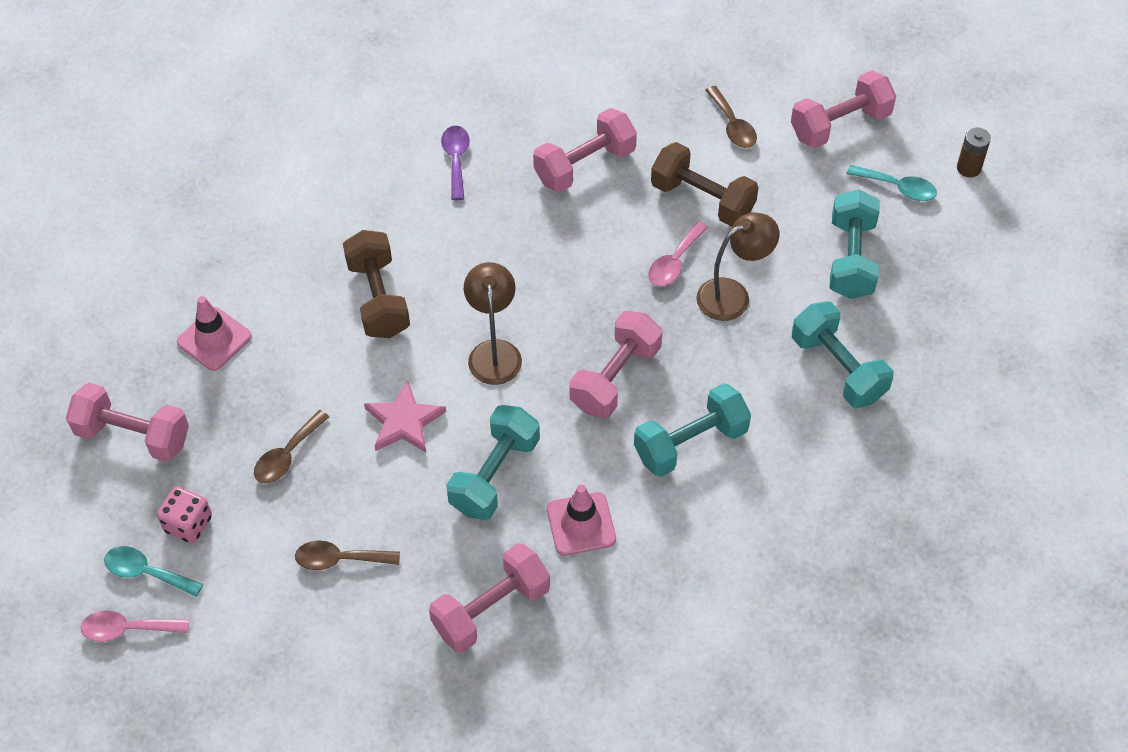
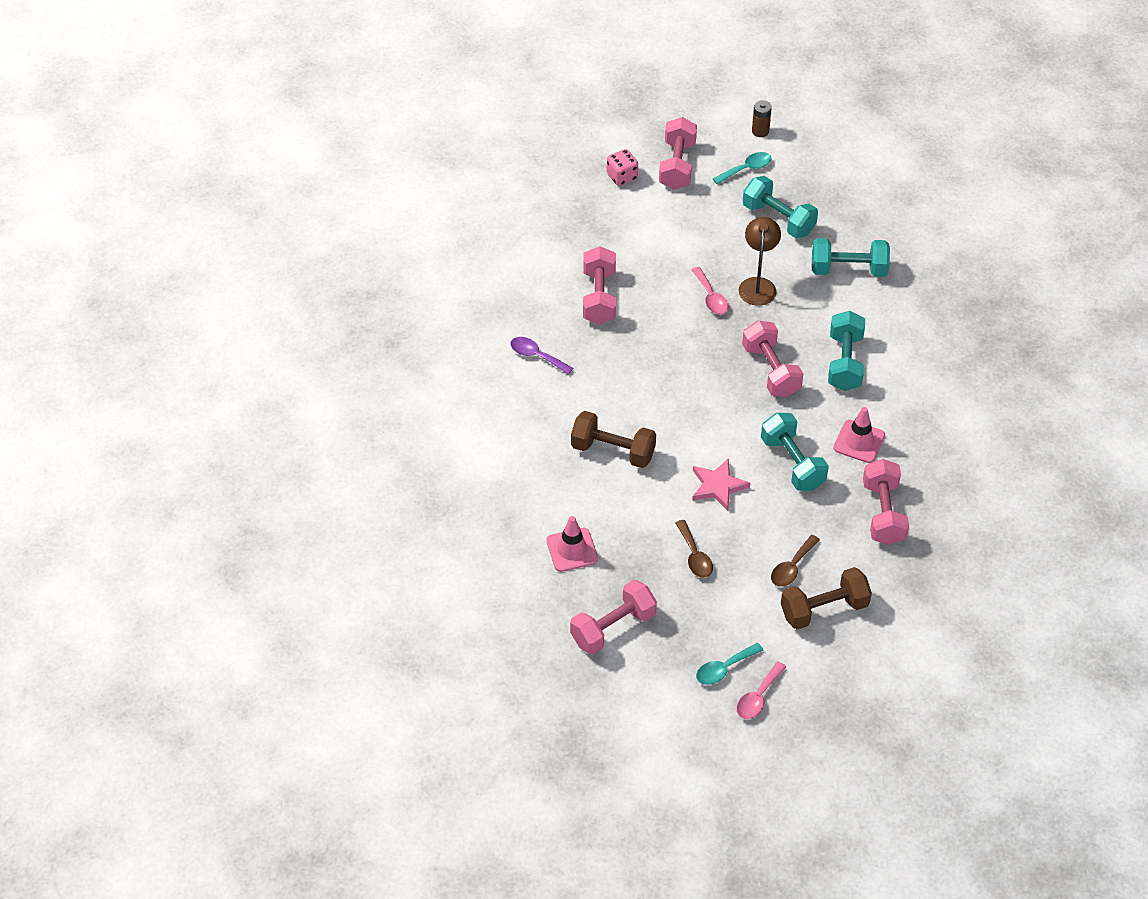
camera: 55 degrees left, 5 degrees down
pink dice [157,487,212,543] -> pink dice moved to [607,149,638,186]
brown lamp [464,262,522,385] -> none
brown dumbbell [651,142,759,227] -> brown dumbbell moved to [781,567,872,630]
brown spoon [705,86,757,148] -> none

